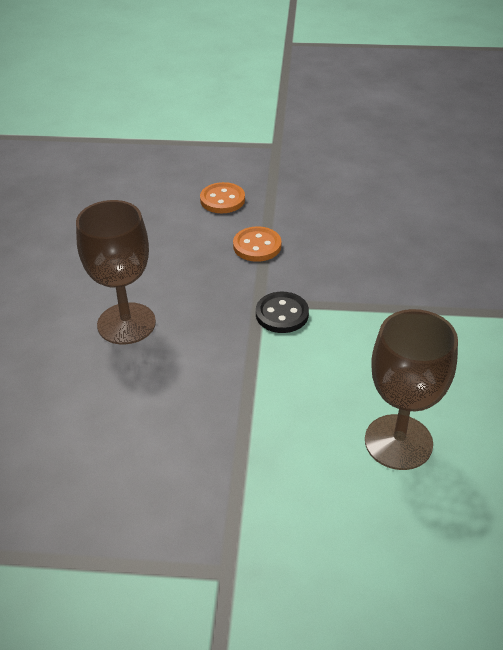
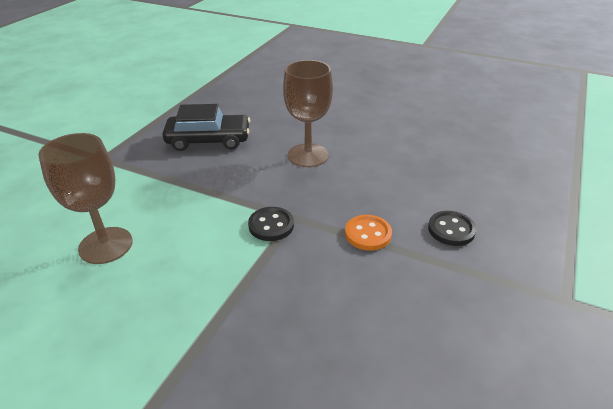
camera: 110 degrees right, 5 degrees down
orange button [200,182,245,213] -> black button [428,211,476,246]
none -> black car [162,104,250,151]

